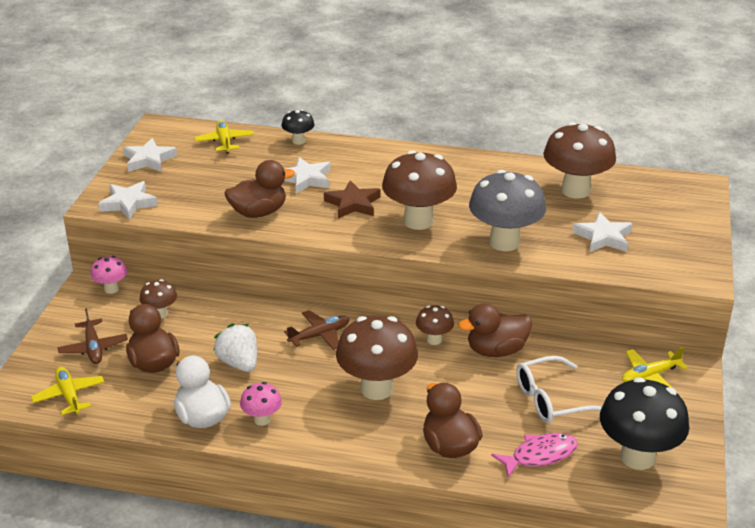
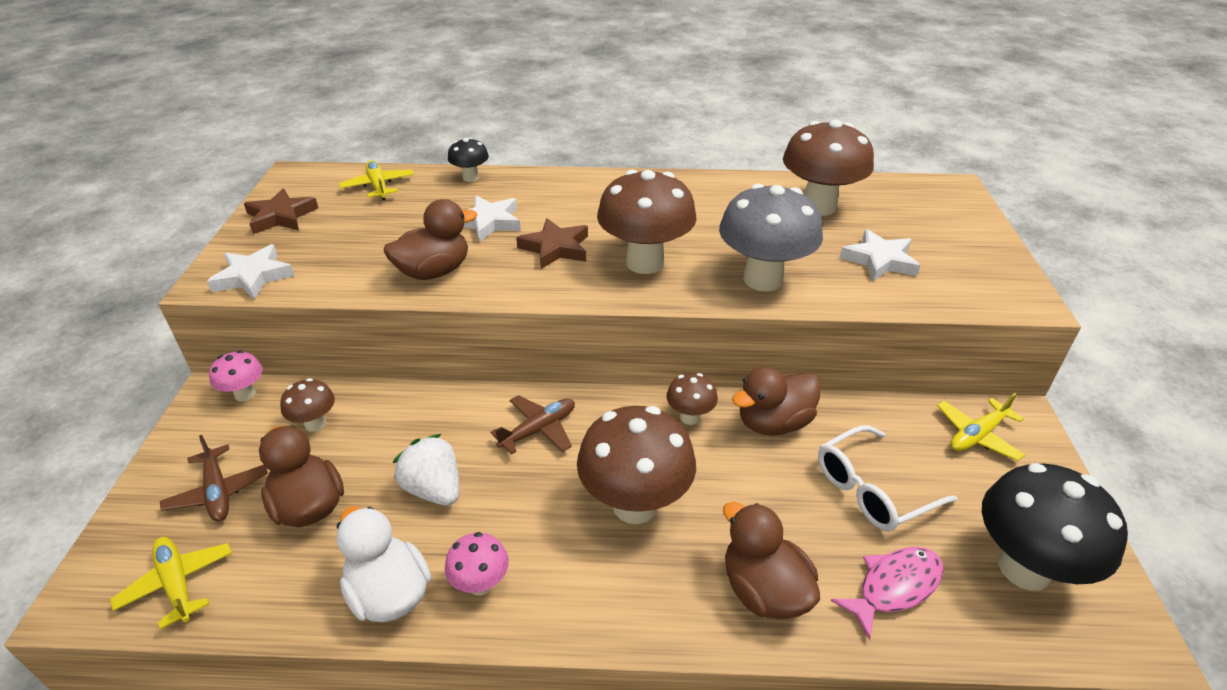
camera: 10 degrees left, 5 degrees up
white star [123,138,177,172] -> brown star [244,188,318,234]

